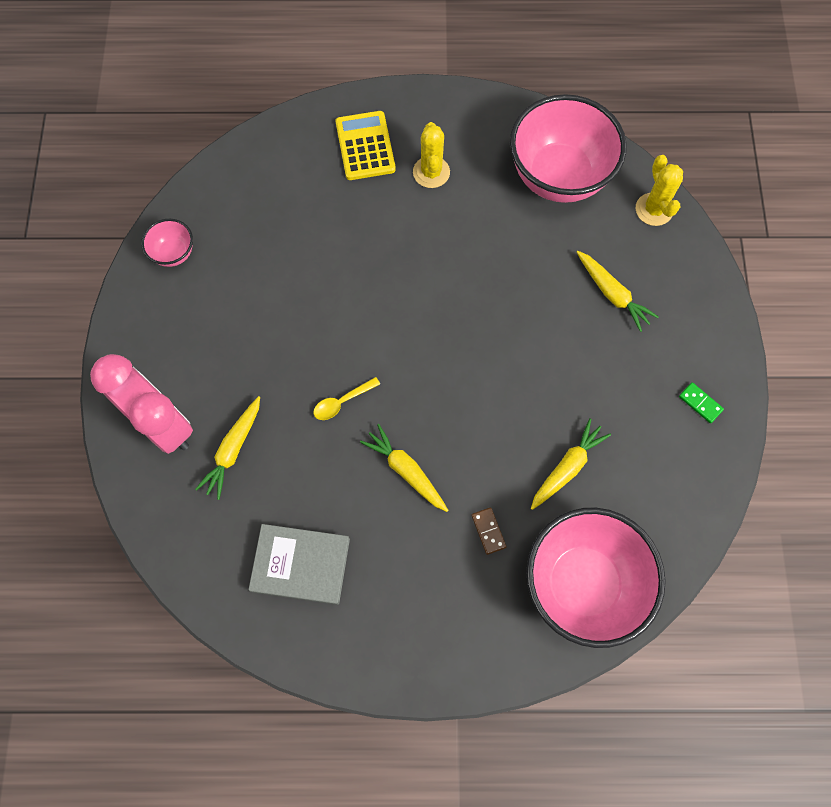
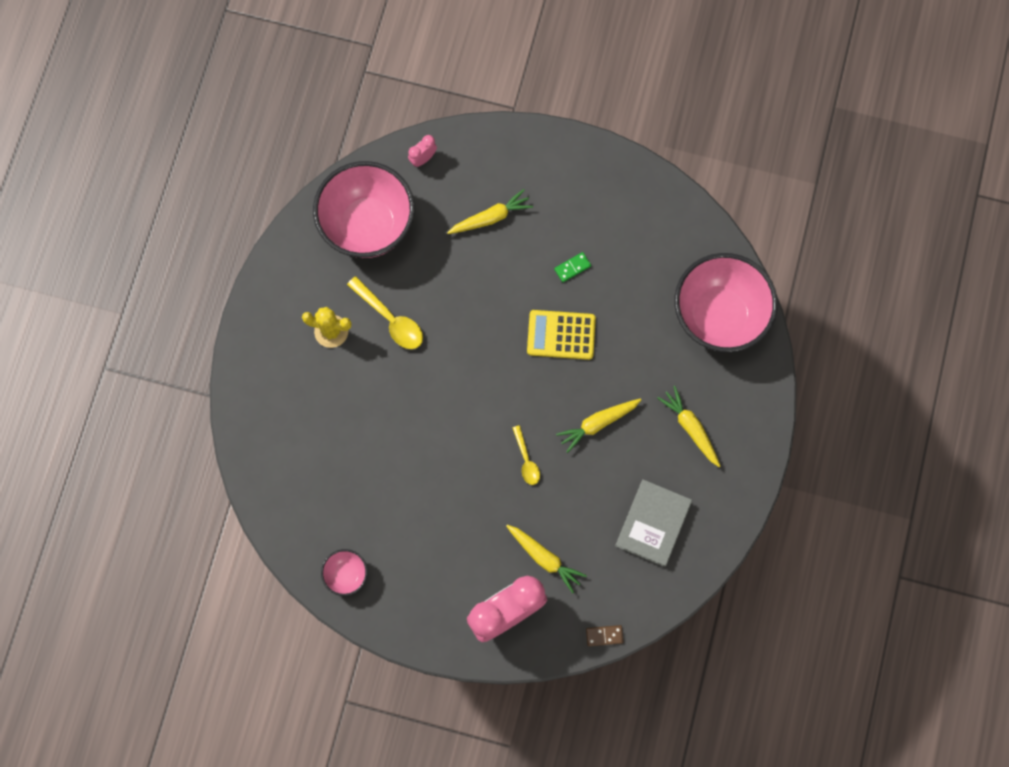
camera: 75 degrees left, 5 degrees up
yellow calculator [336,111,396,180] -> yellow calculator moved to [527,310,596,360]
brown domino [471,507,506,555] -> brown domino moved to [586,625,623,646]
yellow carrot [531,418,611,510] -> yellow carrot moved to [657,386,720,467]
yellow cactus [636,155,683,226] -> pink clock [408,135,437,167]
green domino [679,382,724,423] -> green domino moved to [554,252,591,282]
none -> yellow spoon [347,276,423,349]

